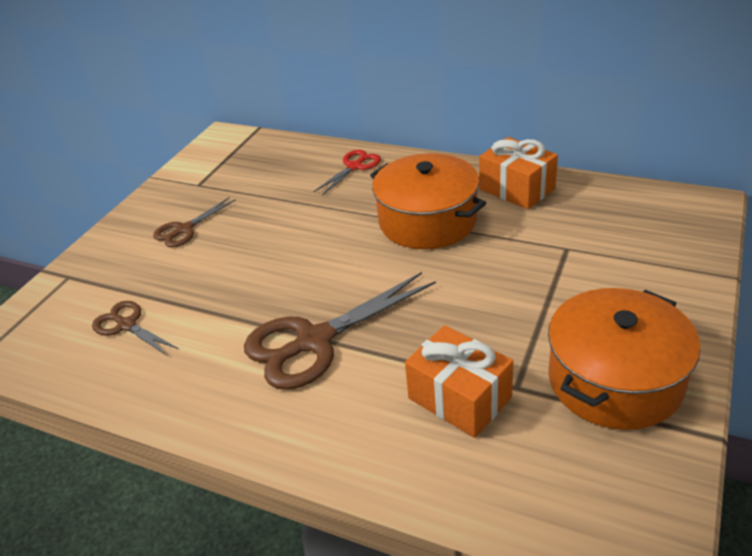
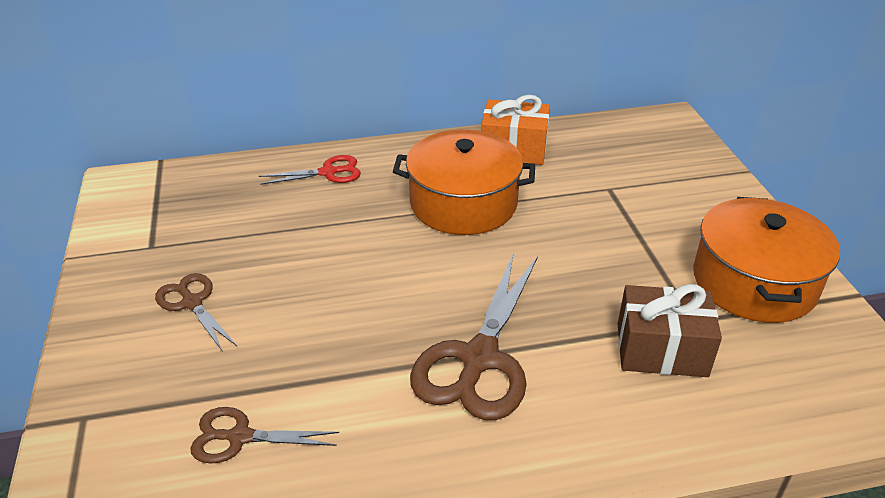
camera: 40 degrees left, 0 degrees up
brown scissors [153,197,236,247] -> brown scissors turned 135 degrees clockwise [155,273,237,352]
red scissors [313,150,381,196] -> red scissors turned 75 degrees clockwise [259,155,361,185]
orange gift [405,325,513,438] -> brown gift [618,284,722,377]

